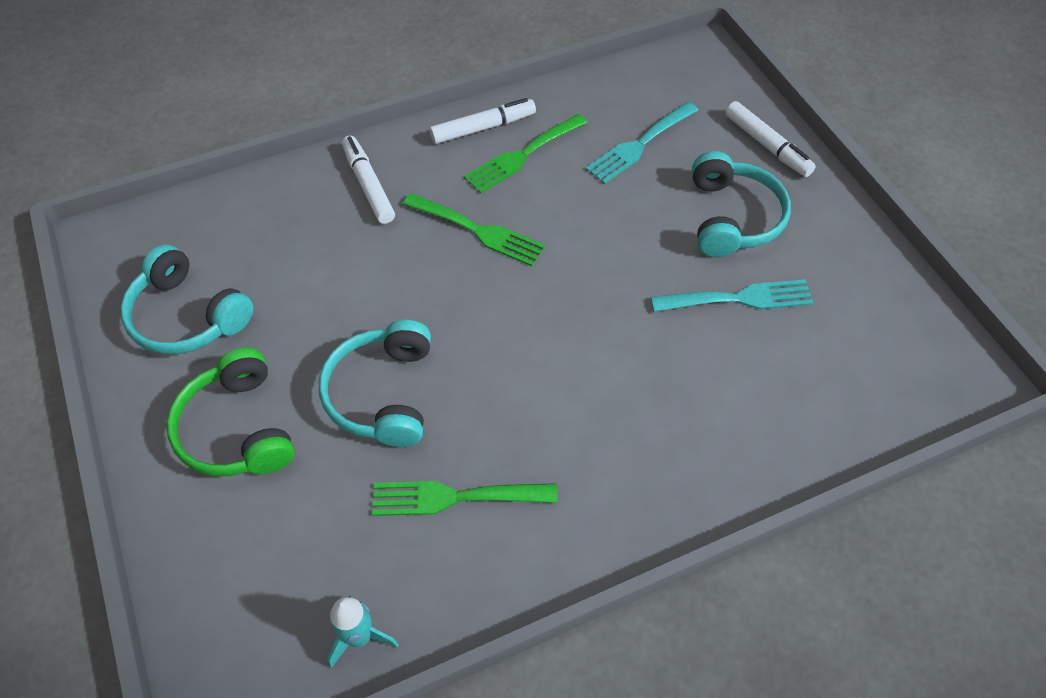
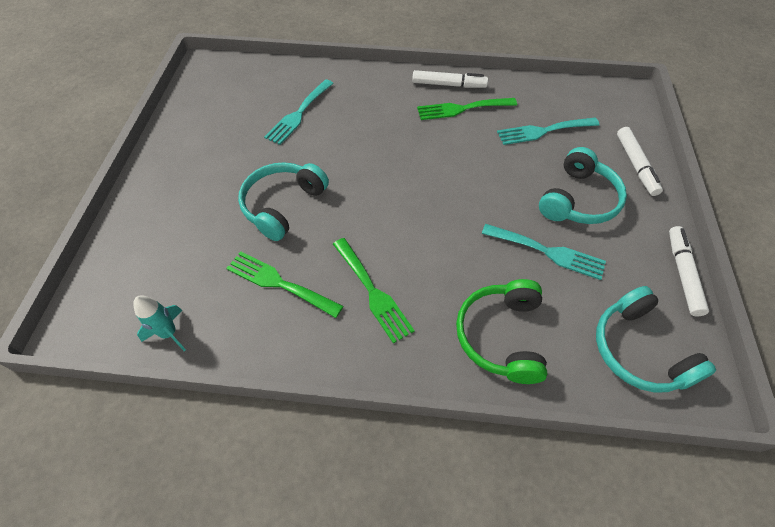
camera: 30 degrees right, 0 degrees up
turquoise headphones [121,244,253,354] -> turquoise headphones moved to [596,286,716,393]
green headphones [167,347,295,476] -> green headphones moved to [456,279,547,384]
white marker [342,136,395,224] -> white marker moved to [669,226,709,316]
green fork [403,193,545,266] -> green fork moved to [333,238,415,344]
none -> turquoise fork [264,79,334,145]

